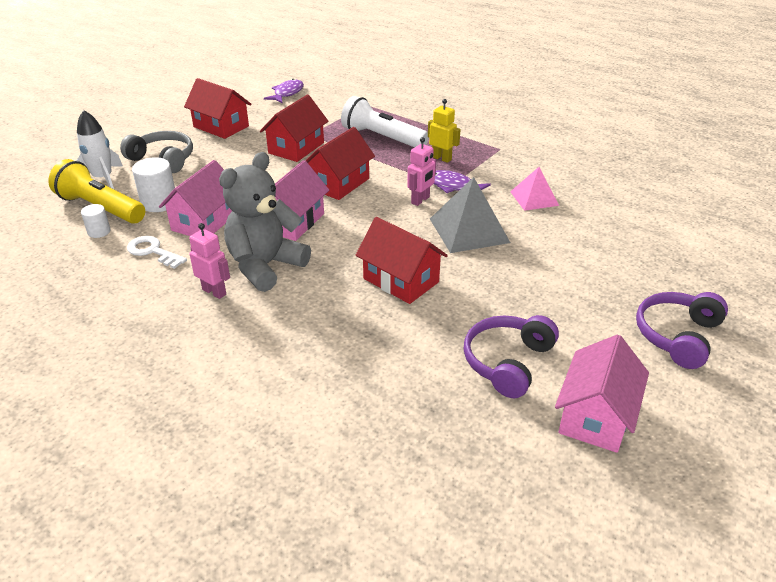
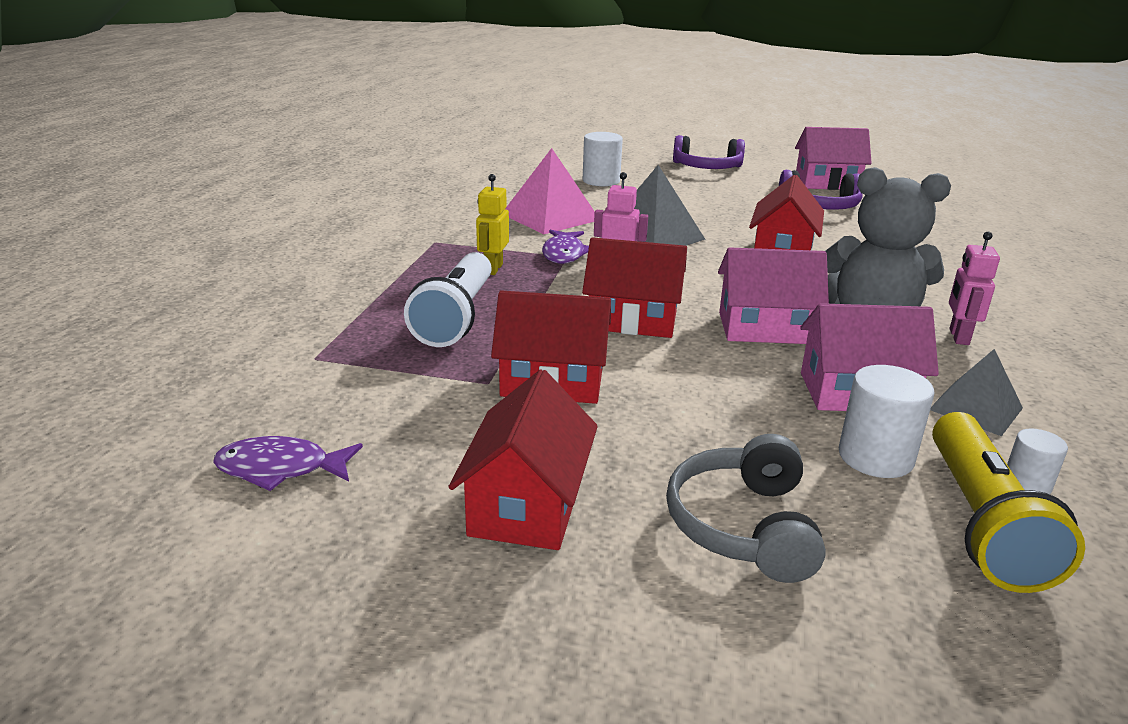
camera: 115 degrees left, 10 degrees down
white rocket [76,110,123,189] -> none
white key [127,236,187,269] -> grey pyramid [930,349,1023,436]
pink pyramid [510,167,559,211] -> pink pyramid [506,148,595,234], size x1.59
none -> white cylinder [583,132,623,186]

